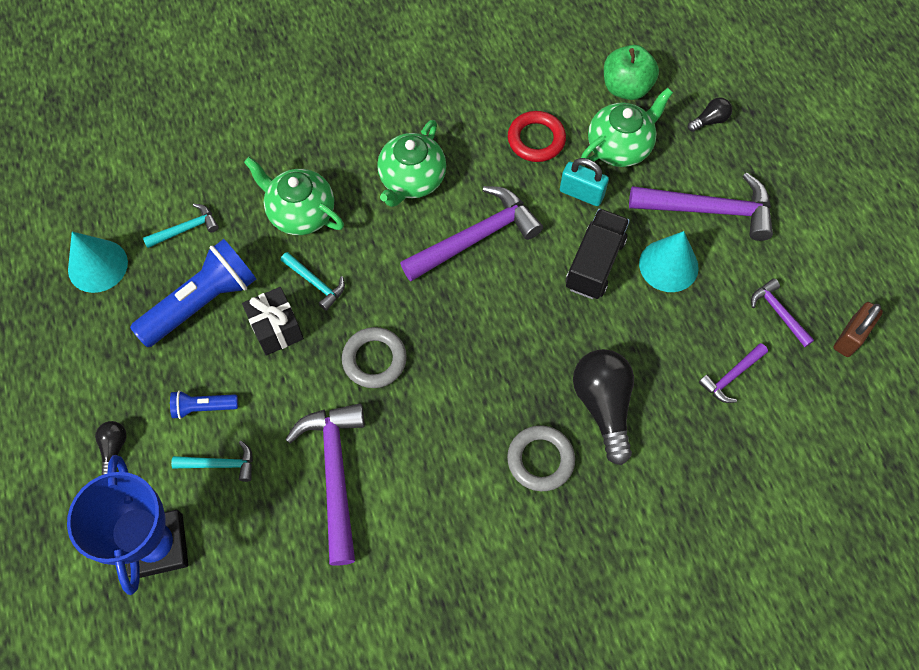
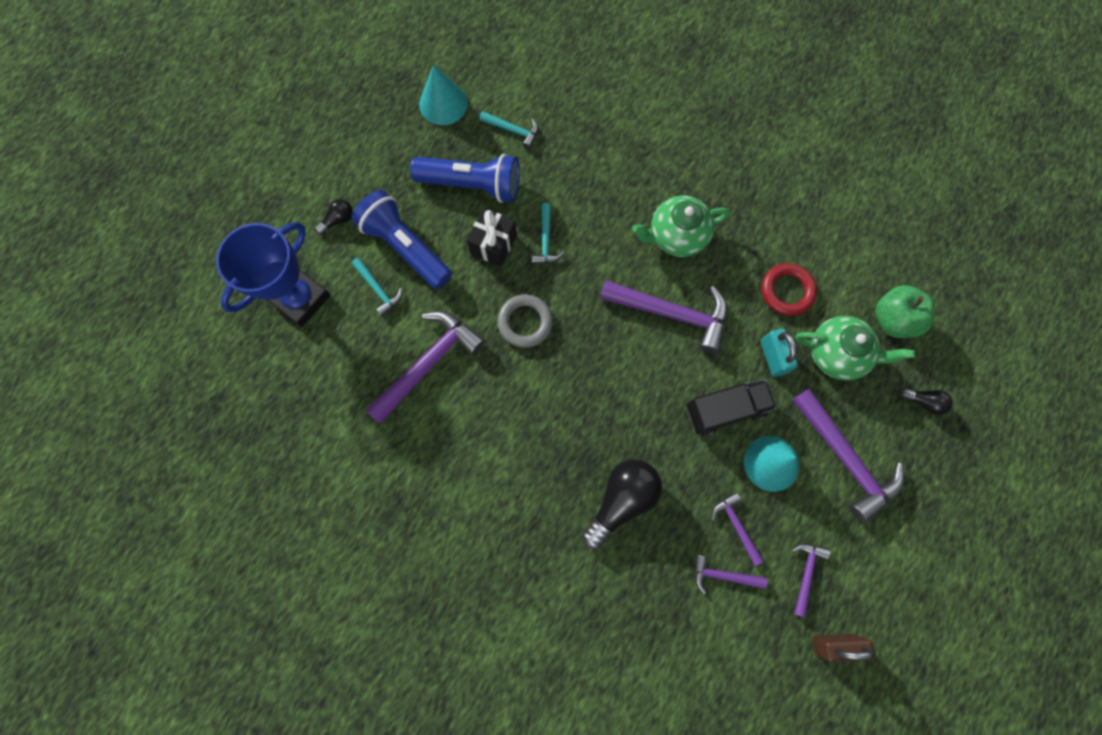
camera: 50 degrees right, 10 degrees up
blue flashlight [170,391,238,419] -> blue flashlight [352,190,452,289], size x2.04
green teapot [244,157,344,235] -> none
grey ring [507,425,575,491] -> none
none -> purple hammer [711,492,764,566]

